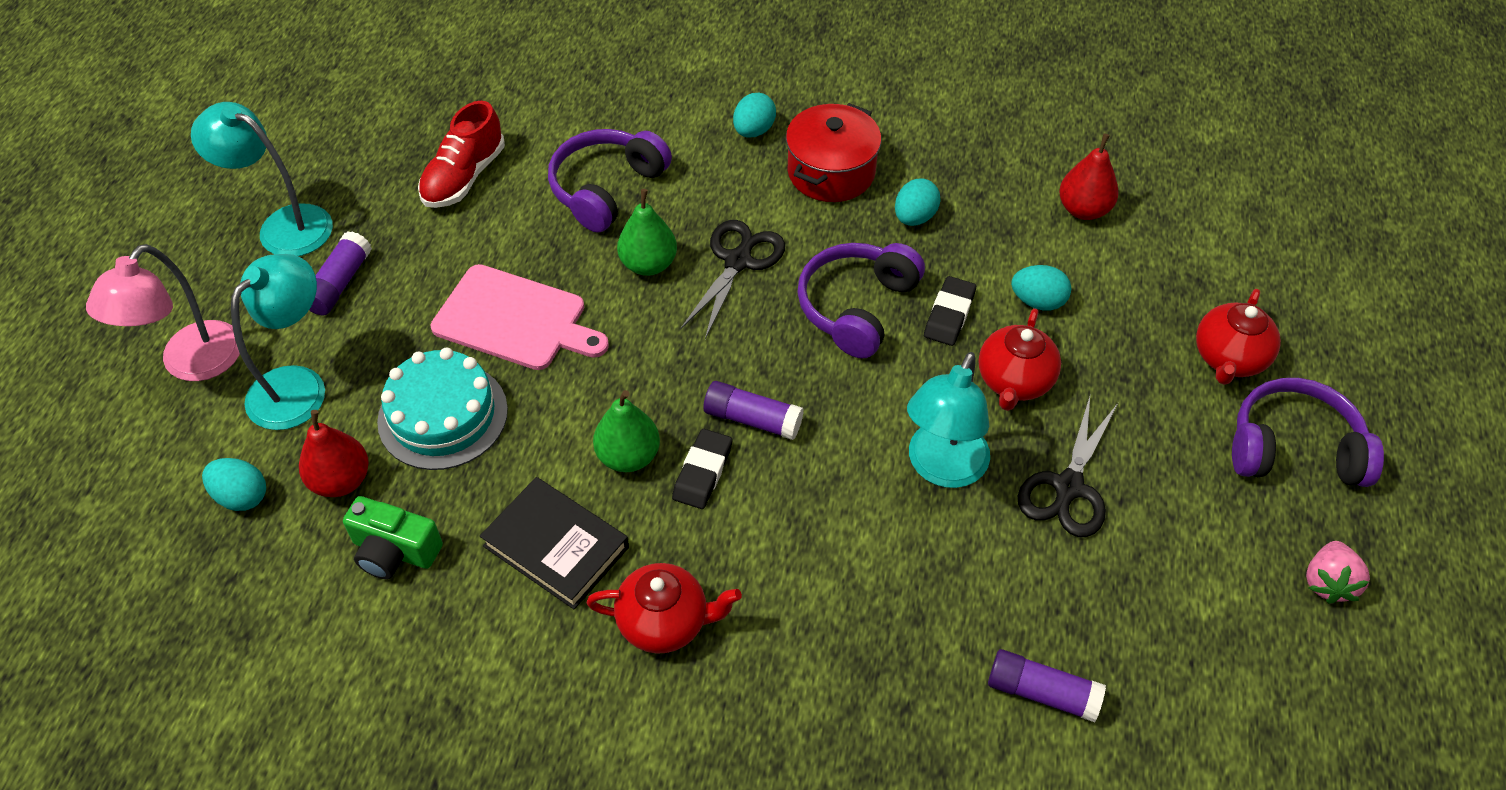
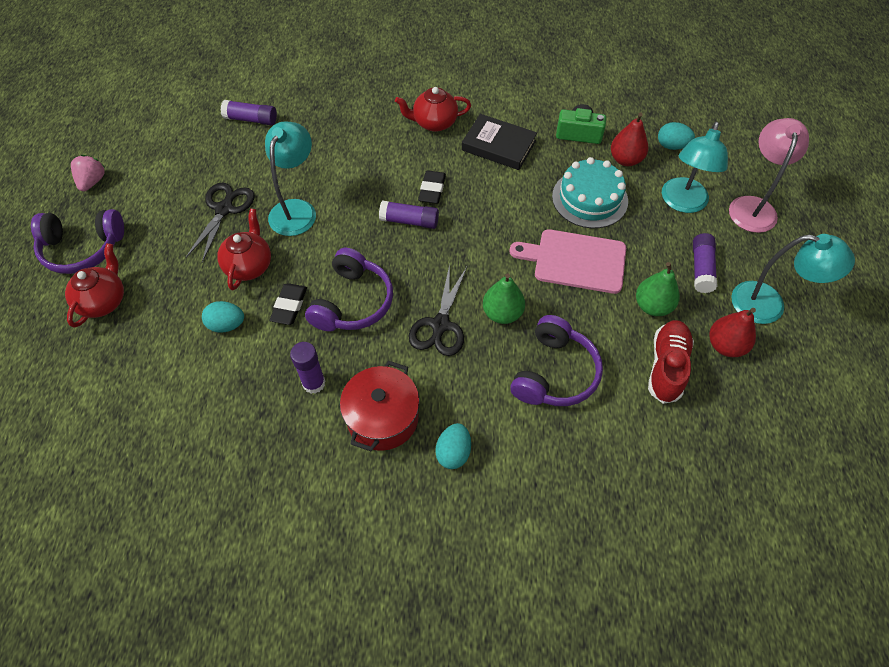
camera: 170 degrees right, 5 degrees up
green pear [593,390,660,472] -> green pear moved to [636,262,680,316]
turquoise egg [895,178,941,226] -> purple glue stick [290,342,326,394]
red pear [1059,134,1119,220] -> red pear moved to [709,308,756,357]

